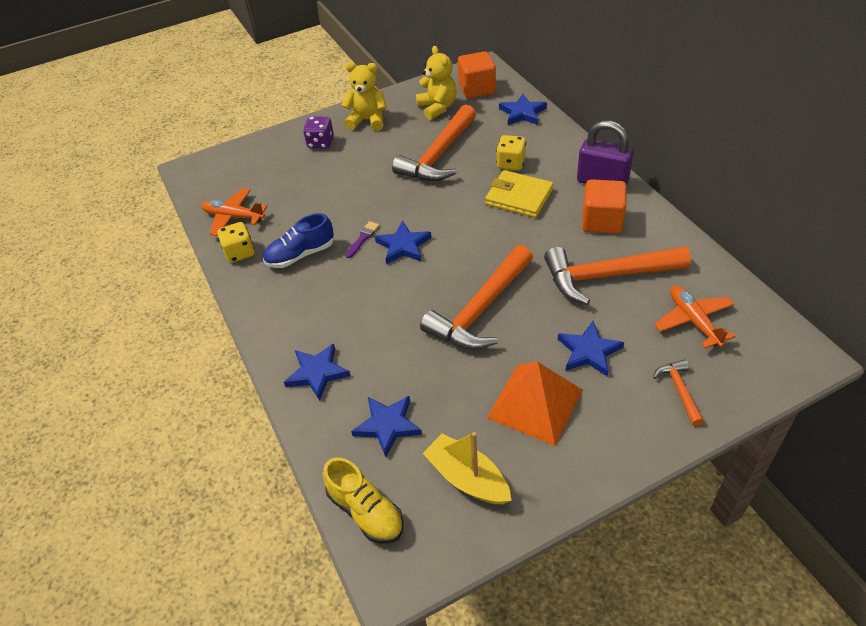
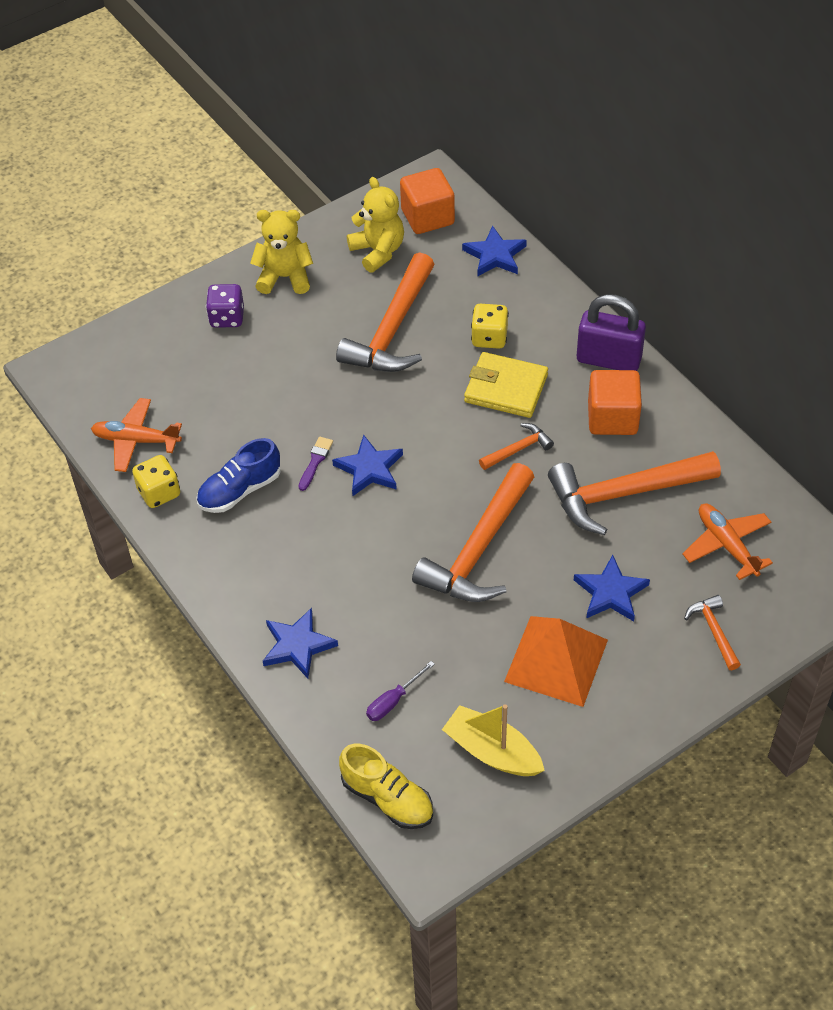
camera: 10 degrees left, 5 degrees up
blue star [351,396,422,457] -> purple screwdriver [366,661,435,721]
none -> orange hammer [479,423,554,470]

